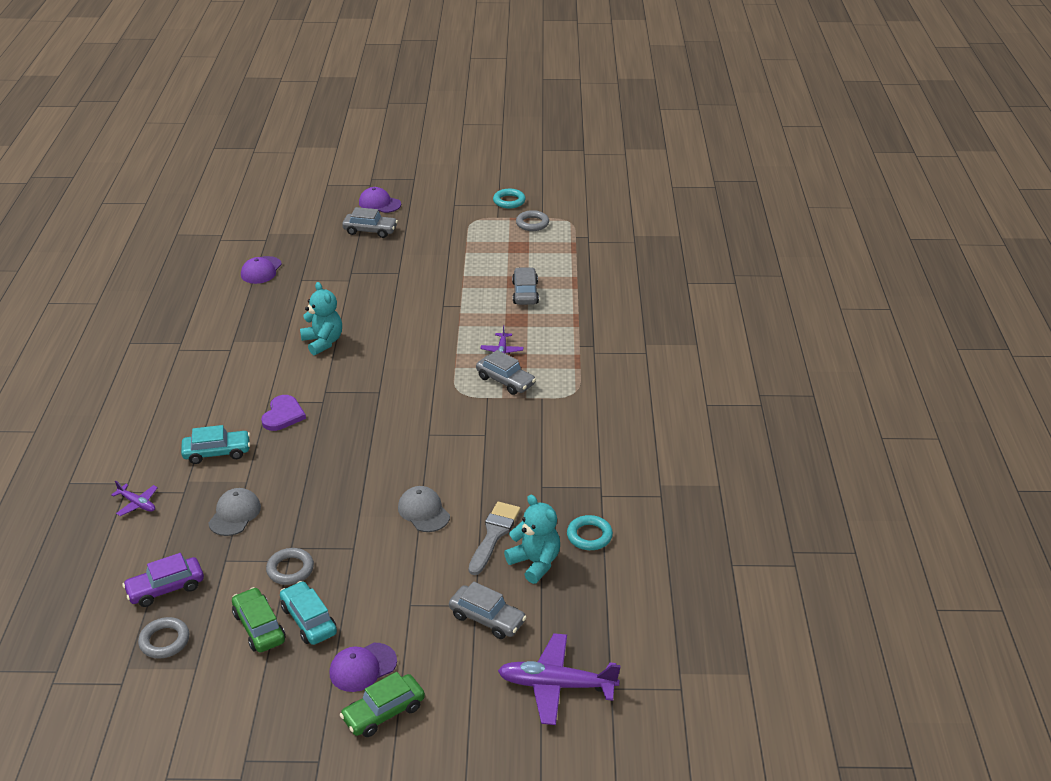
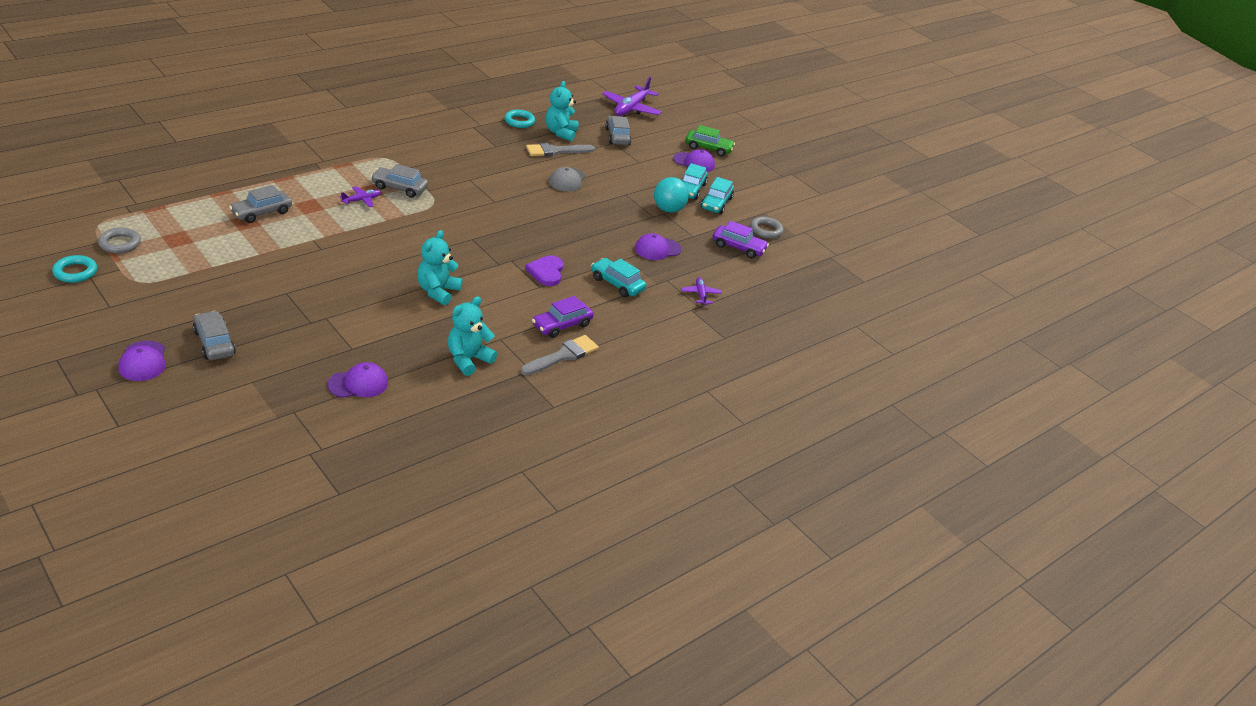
camera: 135 degrees left, 0 degrees up
grey cap [208,488,261,536] -> purple cap [635,233,681,260]
green car [232,587,285,652] -> turquoise car [701,177,734,214]
purple heart [261,395,306,431] -> purple heart turned 60 degrees counterclockwise [525,255,564,286]
grey ring [266,548,314,585] -> turquoise ball [654,177,689,213]
grey car [476,350,536,395] -> grey car turned 75 degrees counterclockwise [371,164,428,198]
purple plane [498,633,621,725] -> purple plane turned 60 degrees clockwise [602,77,662,116]
none -> turquoise teddy bear [448,296,497,376]
none -> grey brush [521,335,599,375]
none -> purple car [532,296,594,338]

